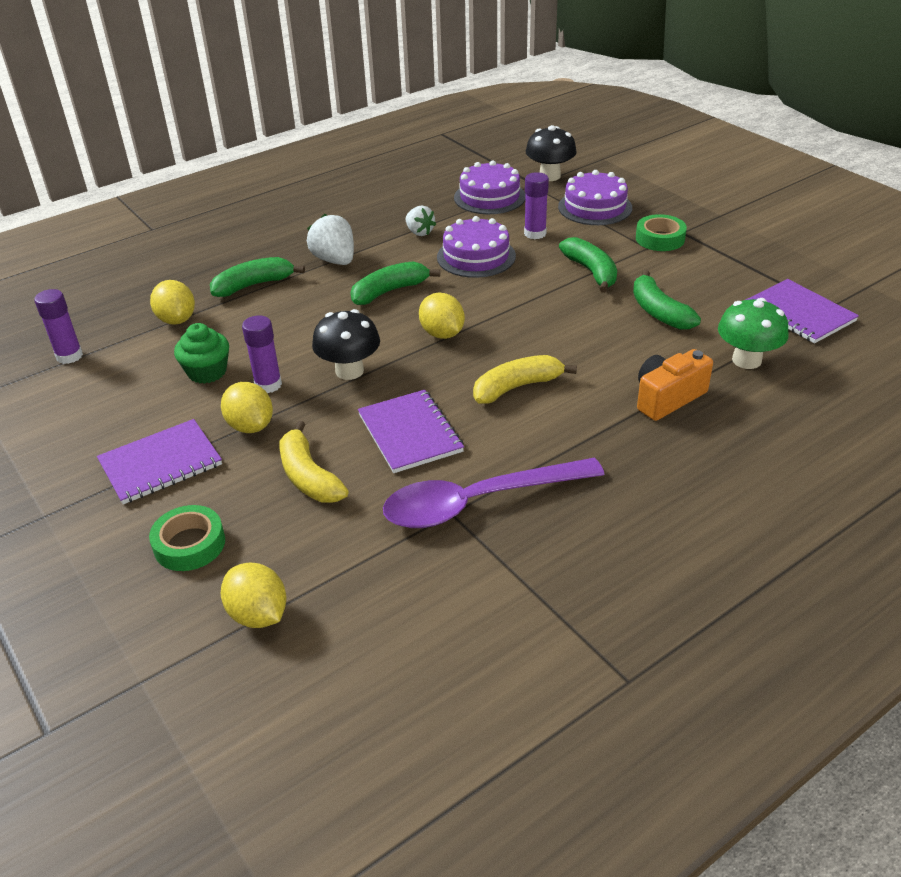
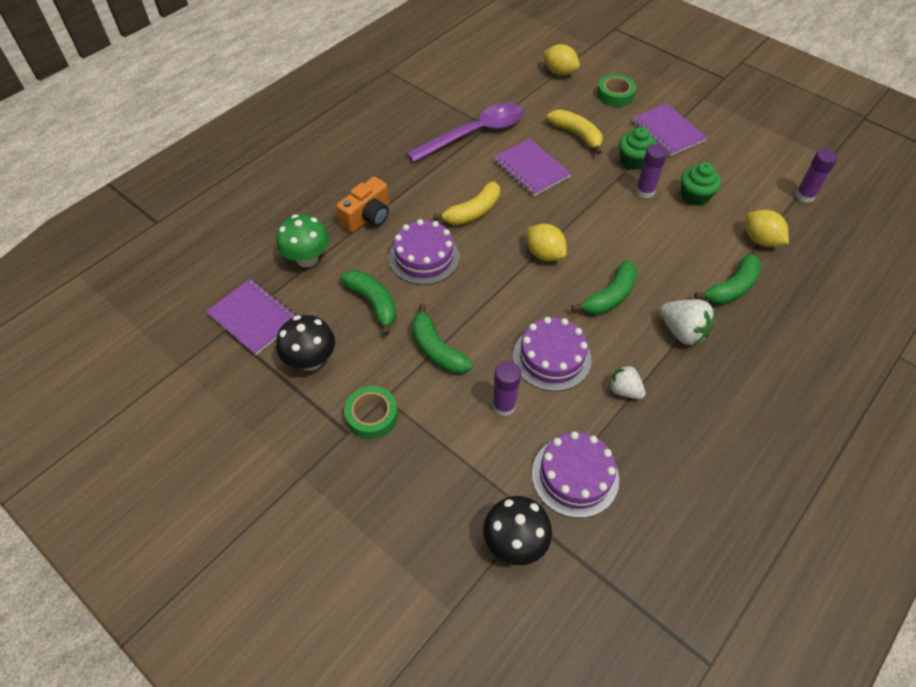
camera: 165 degrees right, 15 degrees up
purple notebook [97,419,222,504] -> purple notebook turned 75 degrees counterclockwise [632,103,707,156]
yellow lemon [221,382,273,433] -> green cupcake [619,127,657,170]
black mushroom [312,309,380,380] -> black mushroom moved to [276,315,335,371]
purple cake [558,170,632,225] -> purple cake moved to [389,219,460,285]

